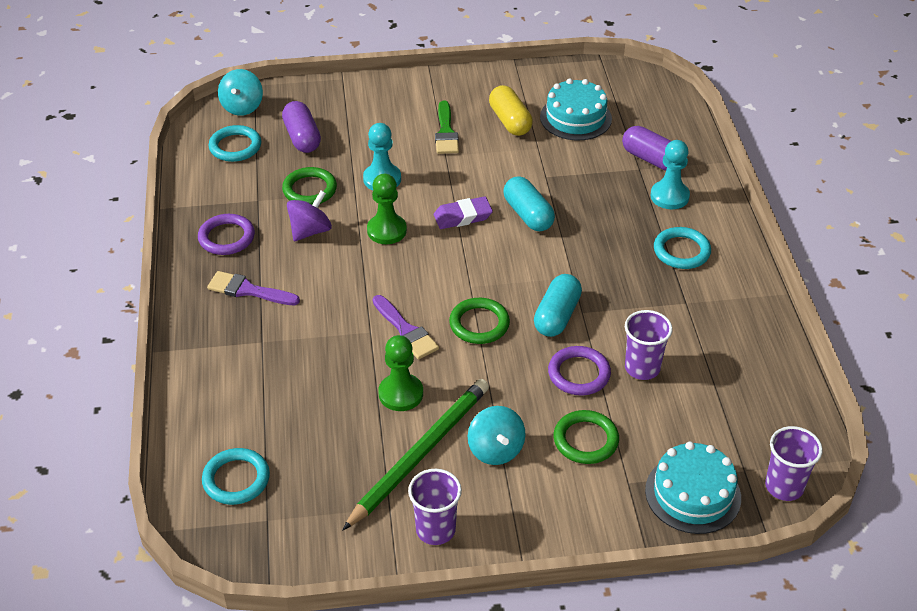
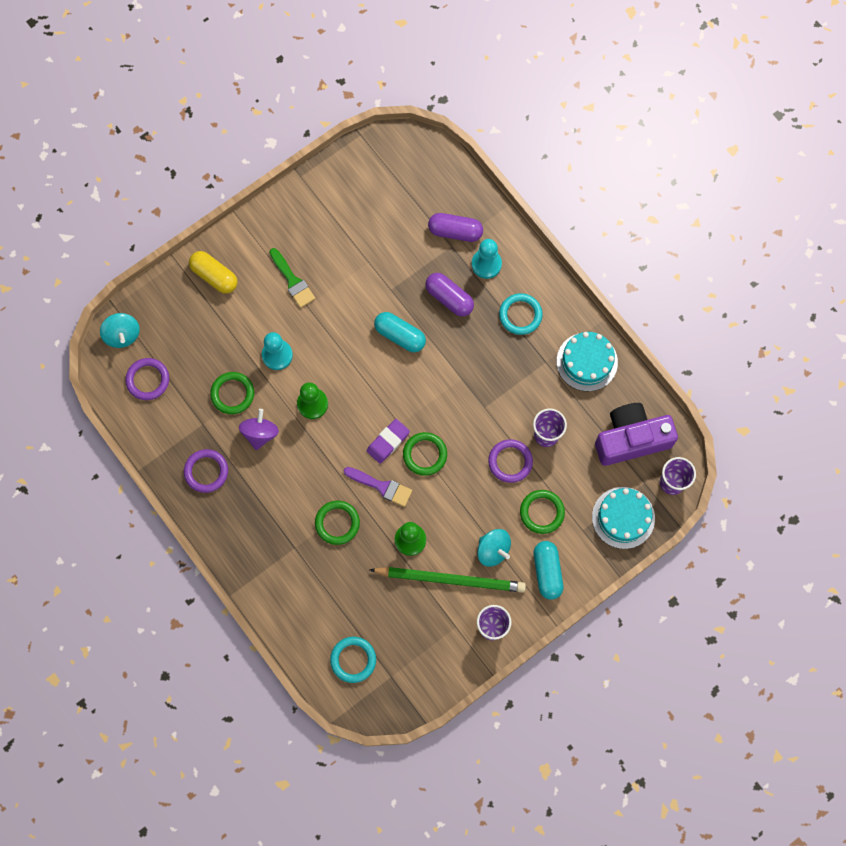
camera: 30 degrees left, 30 degrees up
purple brush [207,271,300,305] -> none
turquoise ring [208,125,261,162] -> purple ring [125,358,169,400]
purple capsule [282,101,321,153] -> purple capsule moved to [425,273,474,316]
green pencil [343,379,489,530] -> green pencil turned 90 degrees clockwise [369,567,526,593]
purple eraser [434,196,493,229] -> purple eraser moved to [367,419,410,464]
yellow capsule [489,85,533,136] -> yellow capsule moved to [189,251,238,294]
turquoise capsule [534,274,582,337] -> turquoise capsule moved to [534,541,563,600]
turquoise cake [540,78,612,140] -> turquoise cake moved to [557,332,618,391]
none -> green ring [315,501,360,545]
none -> purple camera [595,403,678,466]

